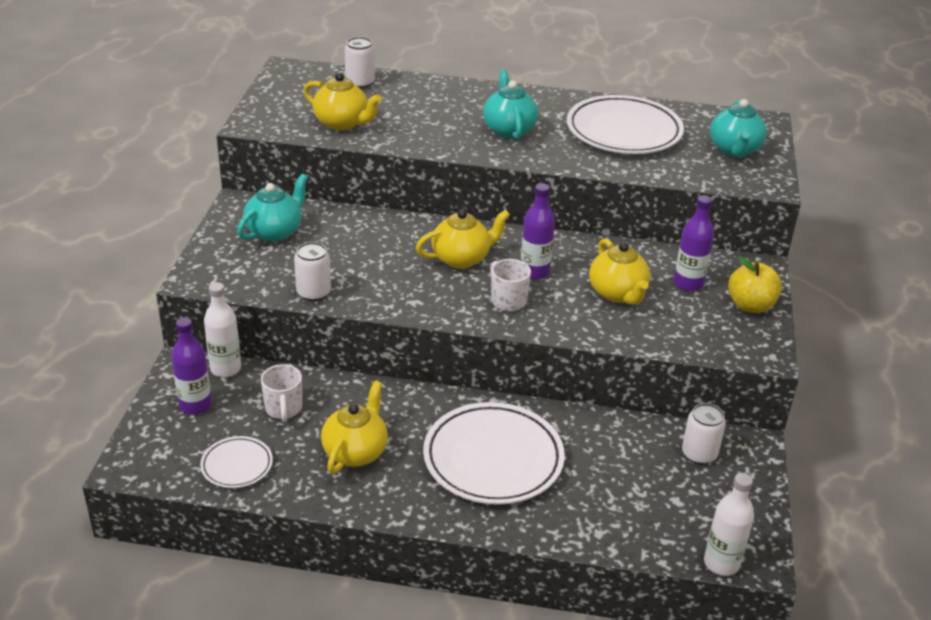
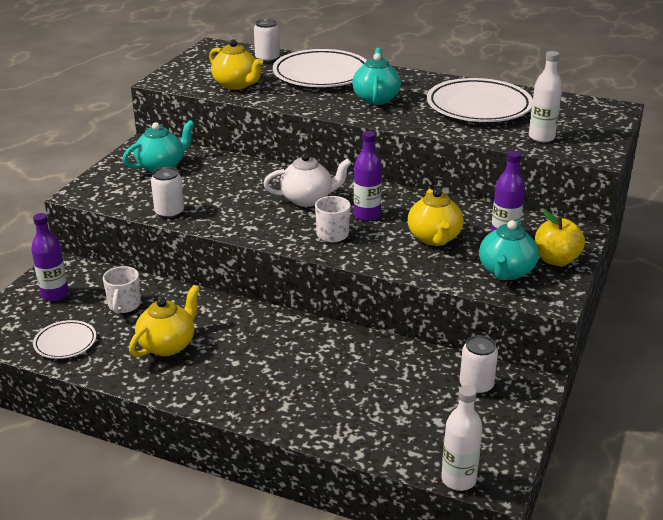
camera: 15 degrees right, 5 degrees down
white bottle [204,282,241,377] -> white bottle moved to [529,51,562,142]
yellow teapot [416,209,510,269] -> white teapot [263,153,352,207]
white plate [423,402,565,505] -> white plate moved to [273,49,367,87]
turquoise teapot [710,99,767,157] -> turquoise teapot moved to [479,220,539,280]

